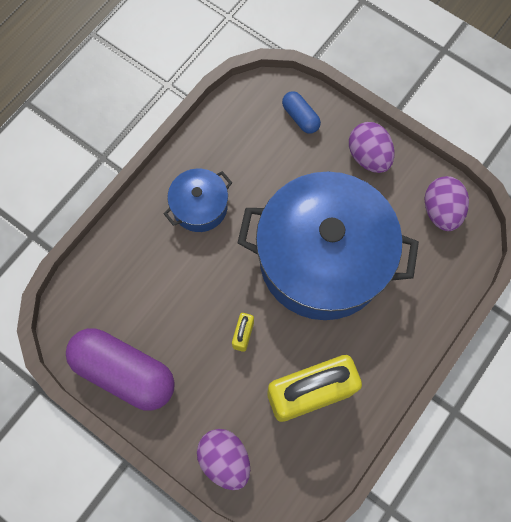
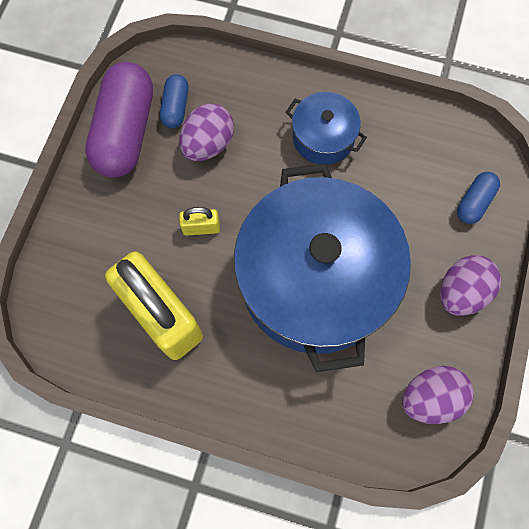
camera: 70 degrees right, 0 degrees up
purple egg [197,429,250,490] -> purple egg moved to [179,103,234,161]
none -> blue capsule [160,74,189,128]

